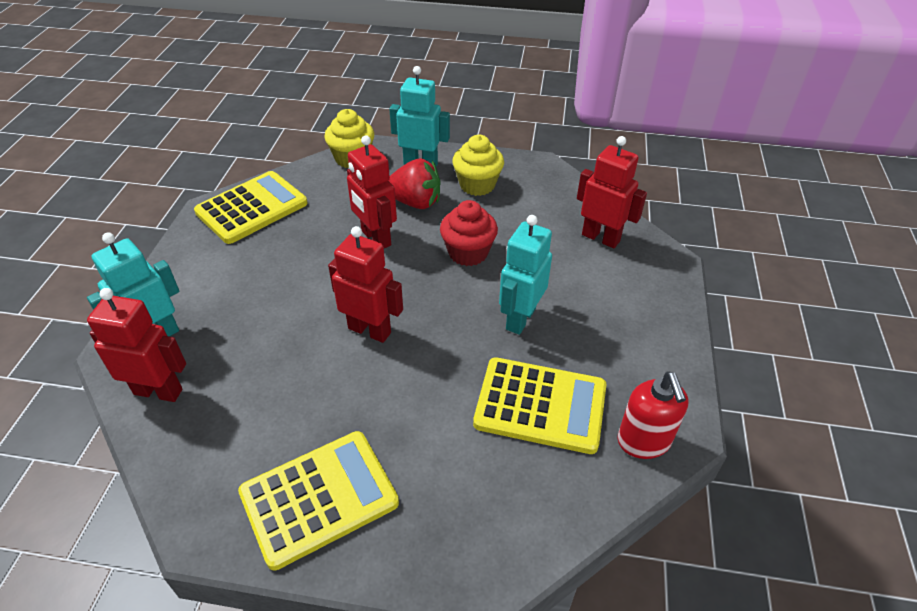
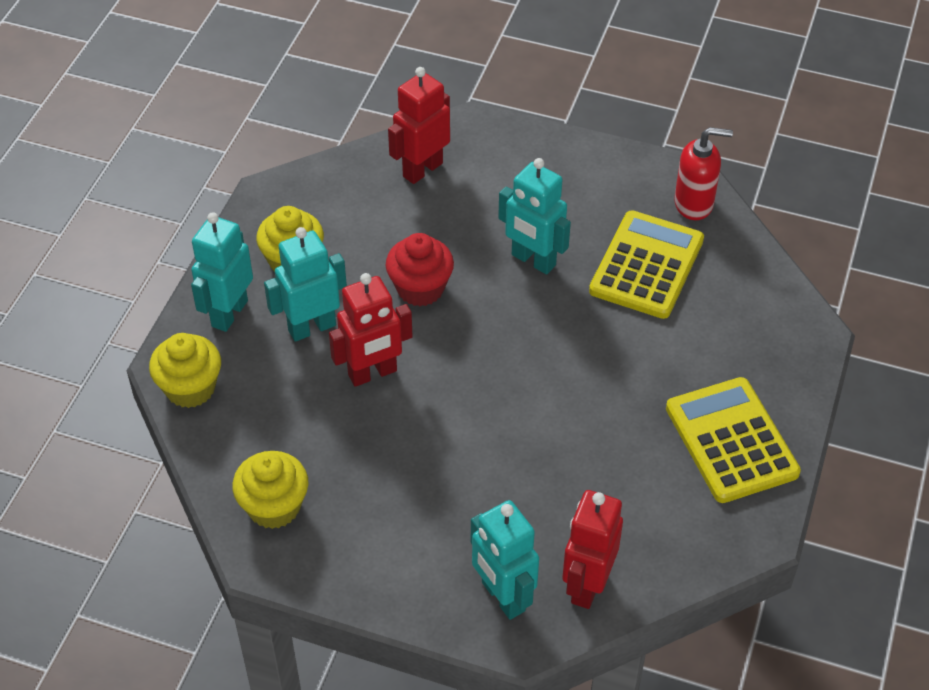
camera: 80 degrees left, 5 degrees up
yellow calculator [194,171,308,244] -> yellow cupcake [232,451,308,529]
red robot [328,226,403,343] -> none
red strawberry [389,158,441,209] -> turquoise robot [264,227,347,342]

